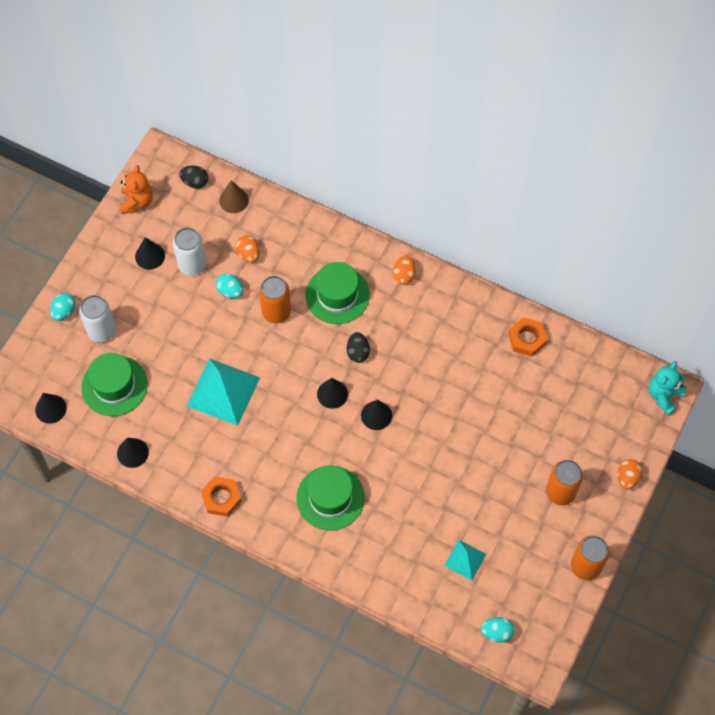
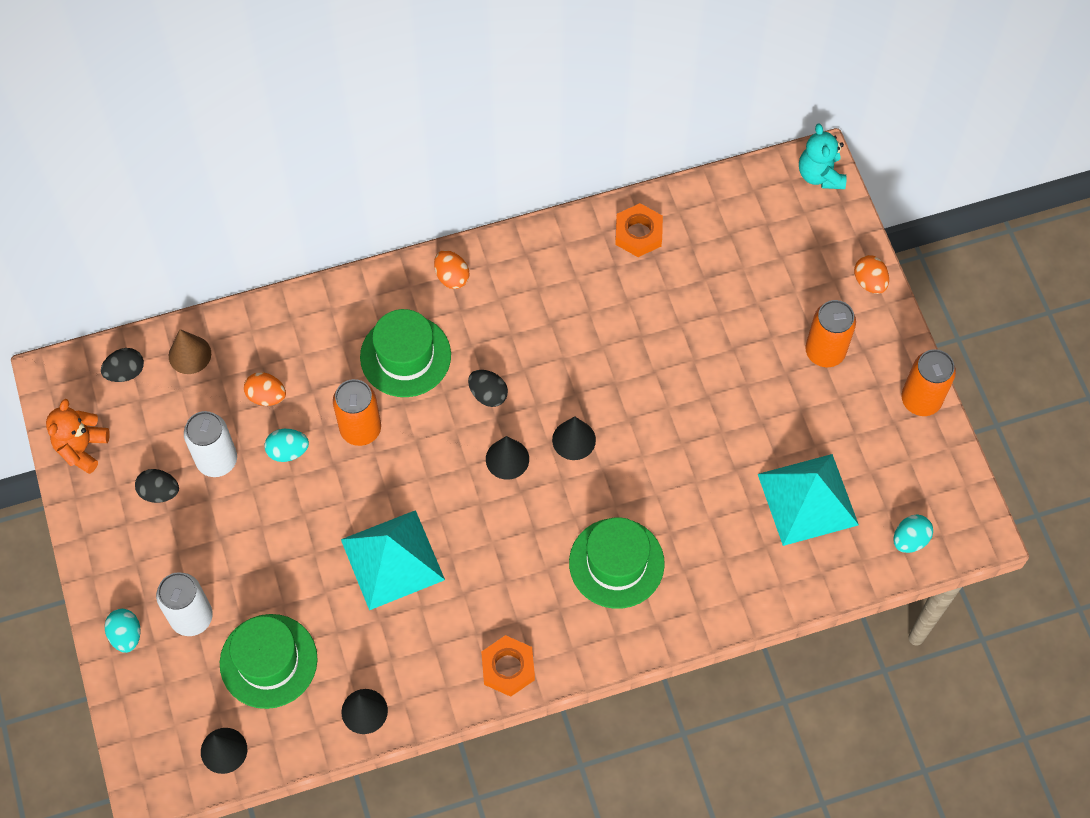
camera: 45 degrees left, 0 degrees up
orange teddy bear [119,165,153,214] -> orange teddy bear turned 120 degrees counterclockwise [46,399,110,474]
black cone [135,237,165,270] -> black egg [135,469,179,503]
turquoise pyramid [444,540,486,580] -> turquoise pyramid [758,454,859,546], size x1.87

